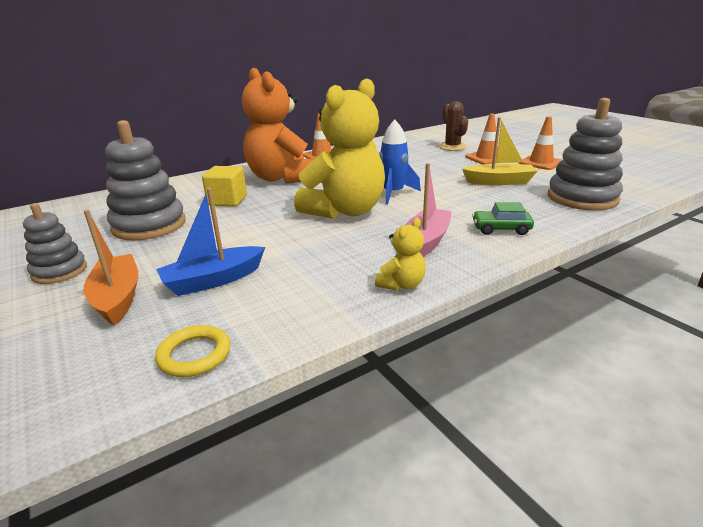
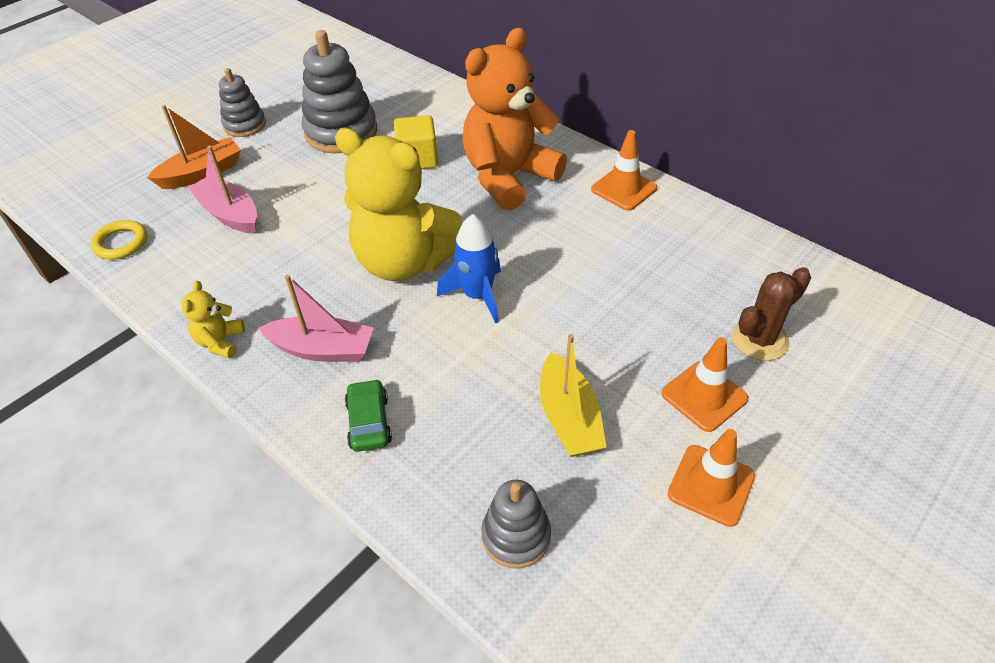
camera: 75 degrees right, 20 degrees up
blue boat [156,188,265,296] -> pink boat [188,145,257,234]
yellow teddy bear [375,218,426,291] -> yellow teddy bear turned 75 degrees clockwise [181,281,245,358]
grey stacking toy [548,98,623,210] -> grey stacking toy [481,480,551,569], size x0.59

